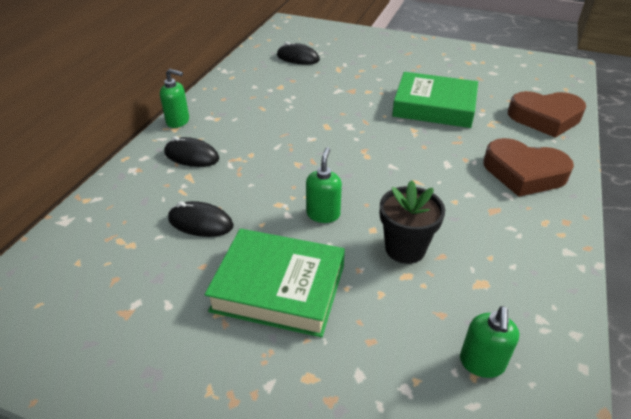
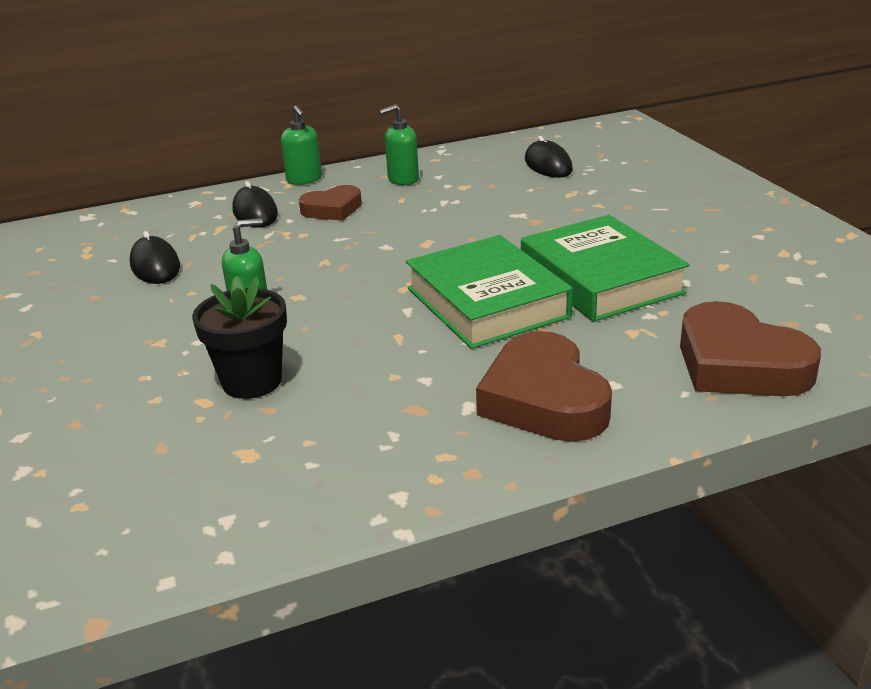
camera: 50 degrees right, 10 degrees down
green book [205,229,345,338] -> green book moved to [406,235,573,349]
green soap dispenser [460,306,520,378] -> green soap dispenser moved to [379,104,419,185]
none -> brown heart [299,185,362,221]

